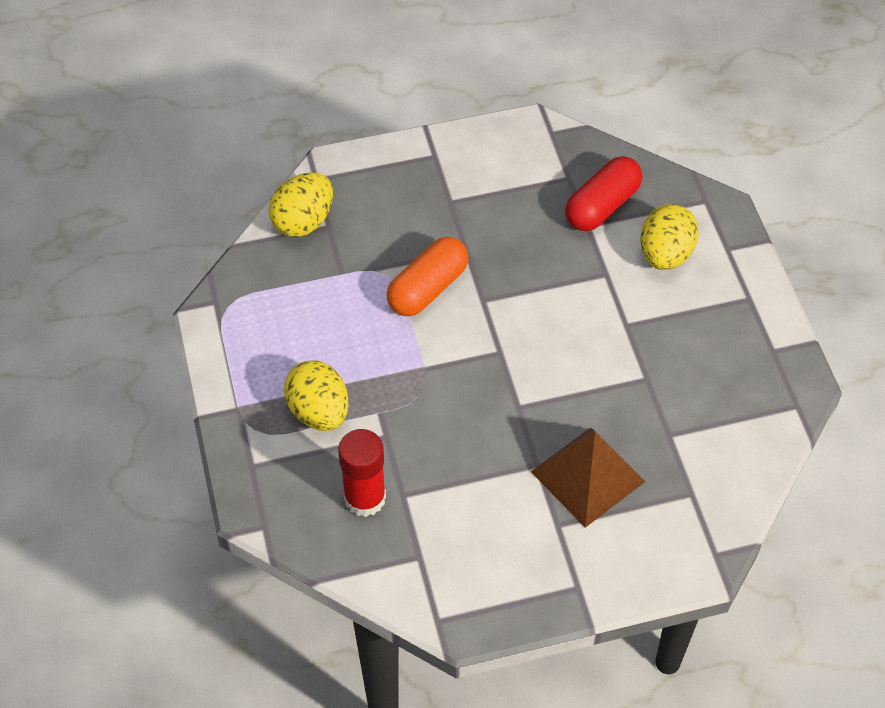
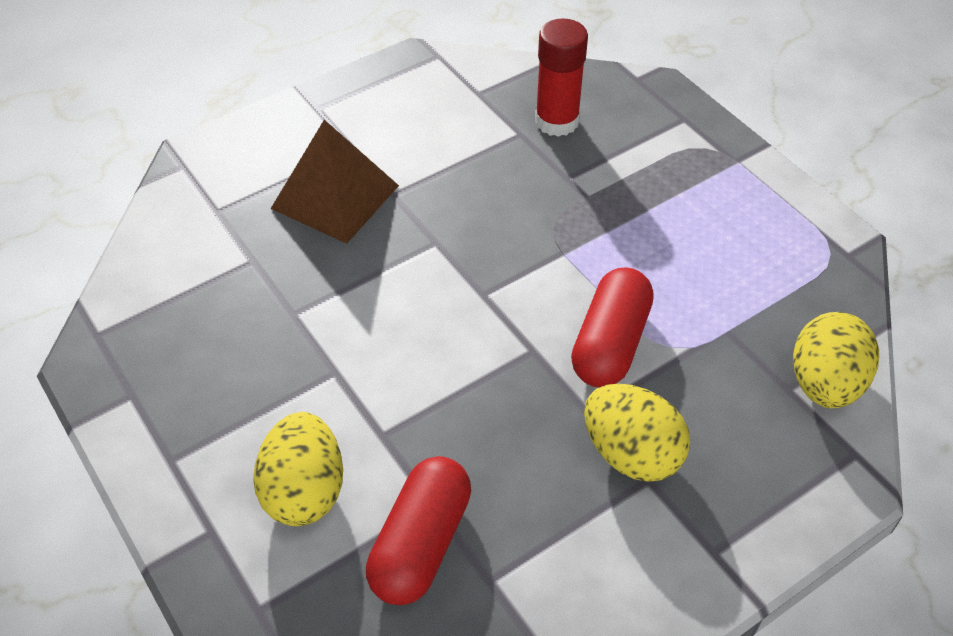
camera: 160 degrees right, 5 degrees down
yellow egg [284,360,349,431] -> yellow egg moved to [584,384,690,482]
orange capsule [387,237,468,316] -> red capsule [571,268,654,388]

